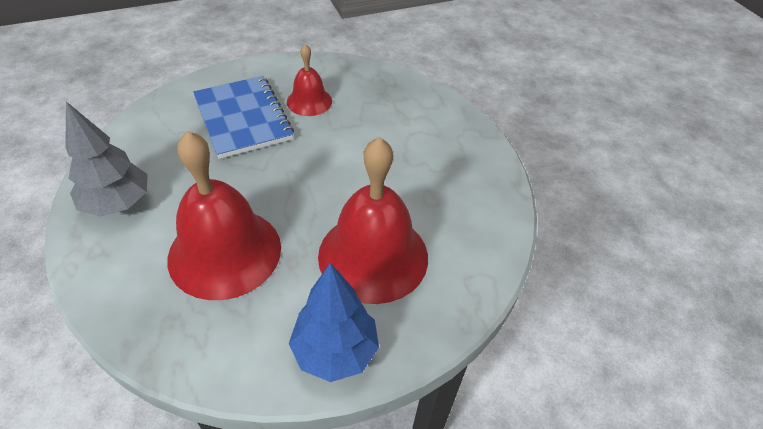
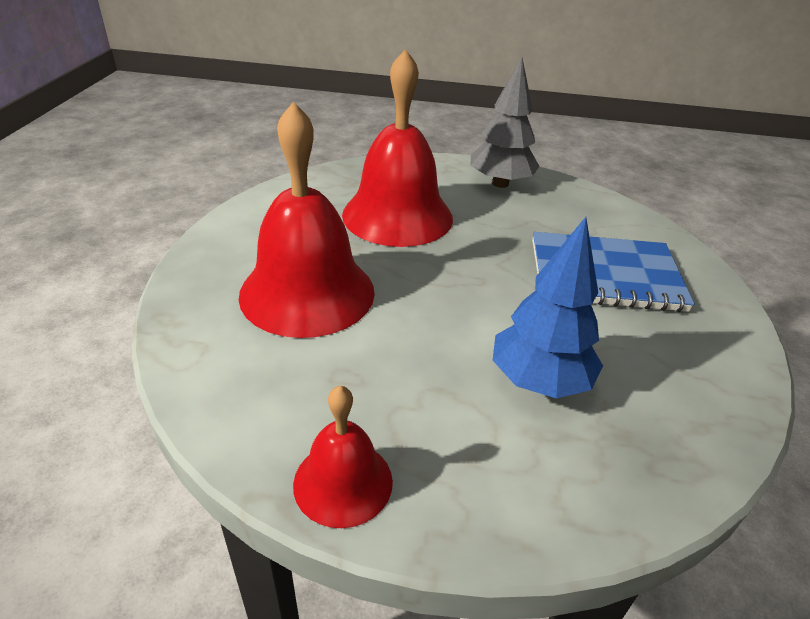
camera: 120 degrees right, 10 degrees down
red bell [287,44,332,116] -> red bell moved to [293,386,393,528]
blue tree [289,263,379,382] -> blue tree moved to [493,217,603,398]

